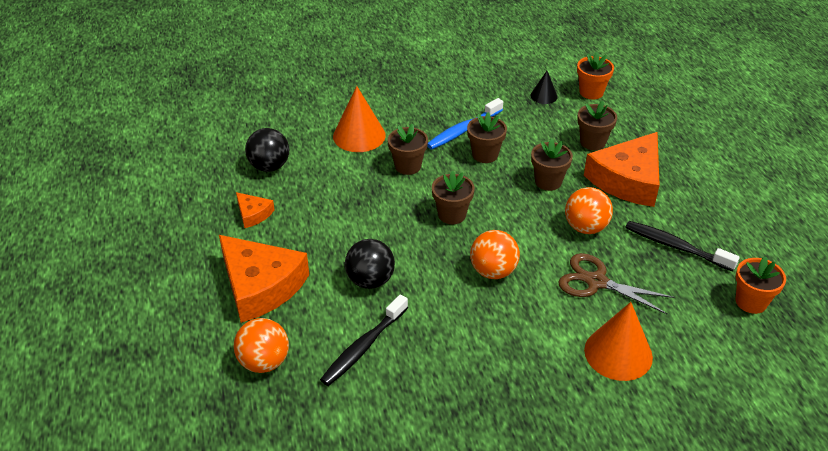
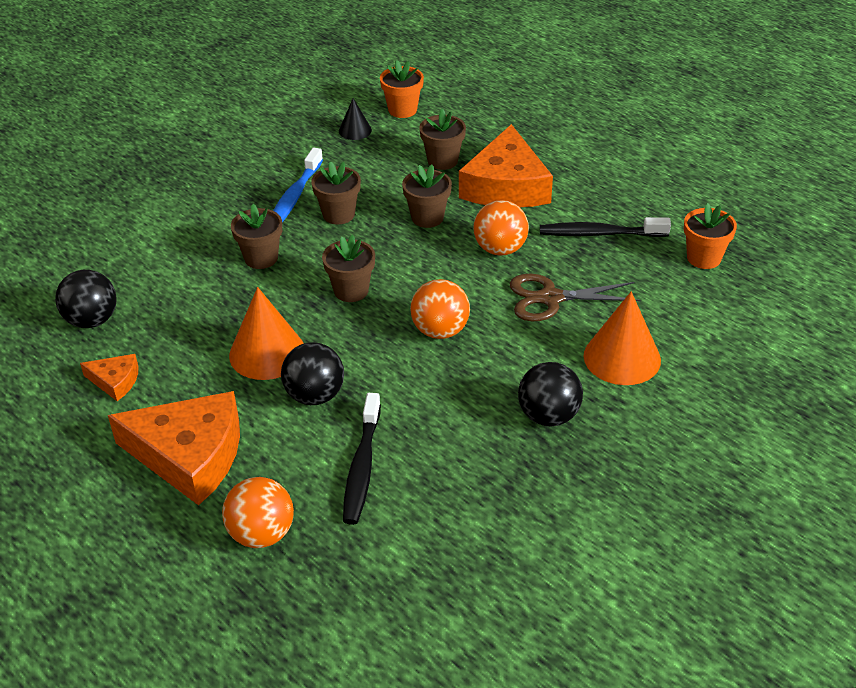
camera: 30 degrees left, 0 degrees up
orange cone [333,86,386,152] -> orange cone moved to [229,287,304,380]
none -> black ball [518,362,583,427]

